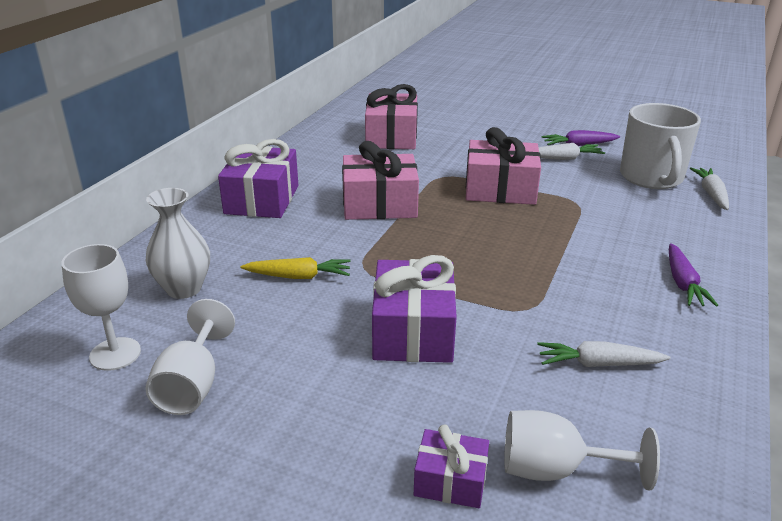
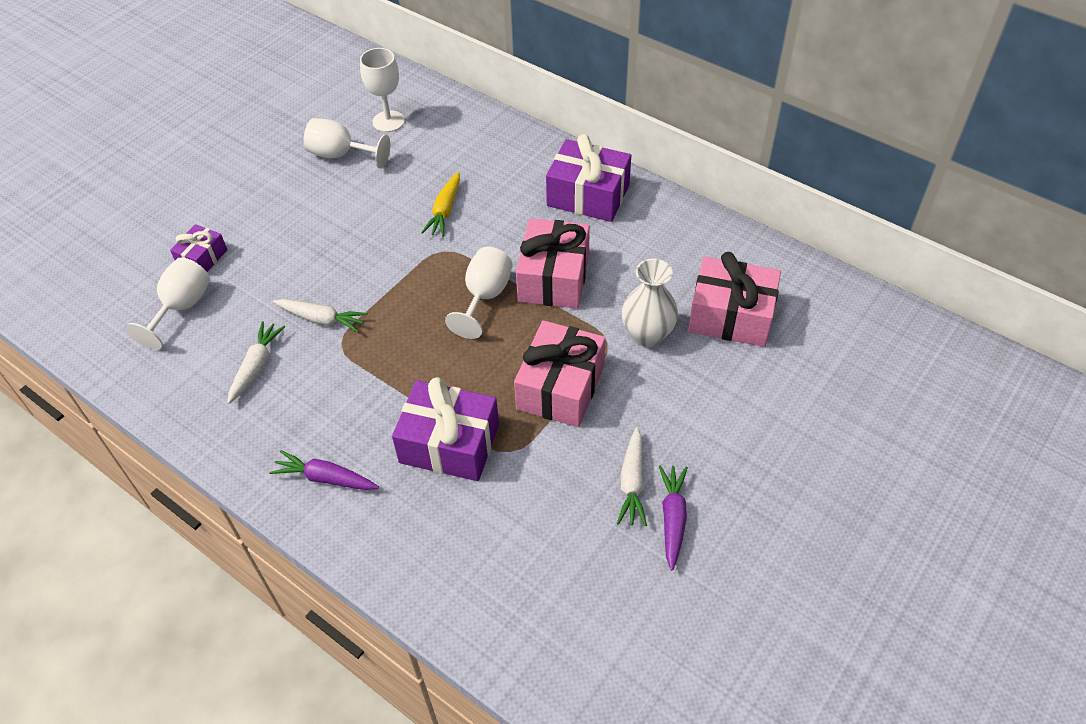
camera: 105 degrees right, 20 degrees up
white vase [146,188,210,299] -> white vase moved to [622,258,678,347]
purple gift [372,255,457,363] -> purple gift moved to [392,377,499,481]
white mug [620,103,701,189] -> none
white carrot [690,167,729,210] -> white carrot moved to [273,299,368,332]
none -> white goblet [445,247,513,339]

